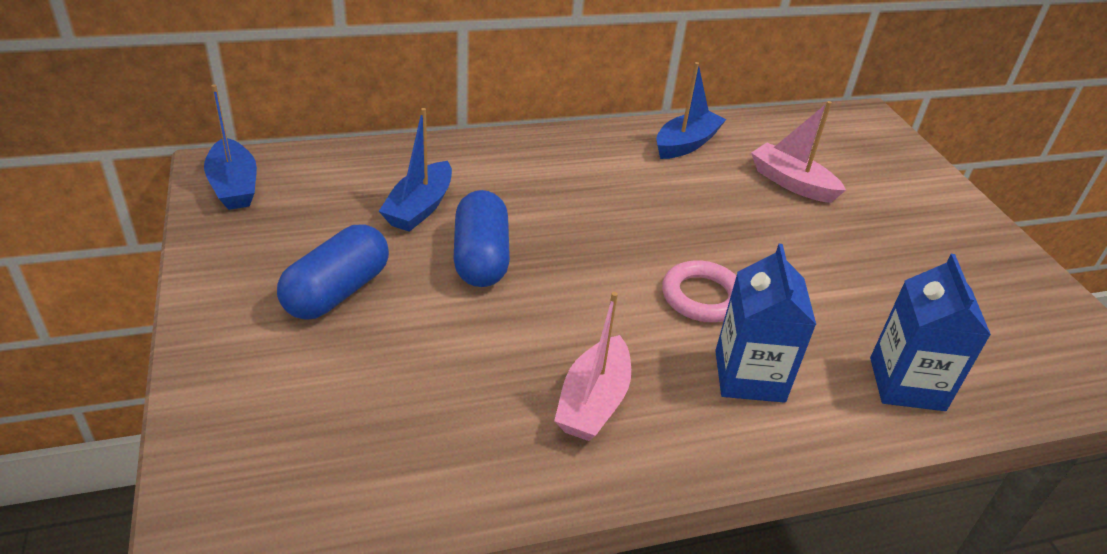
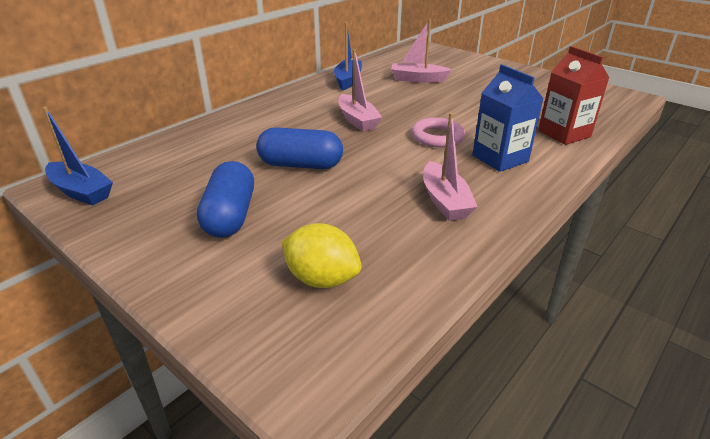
camera: 30 degrees left, 5 degrees down
blue boat [379,108,452,232] -> none
blue capsule [453,190,510,287] -> blue capsule turned 45 degrees counterclockwise [256,127,343,169]
blue carton [870,254,991,411] -> red carton [538,46,610,145]
none -> yellow lemon [281,223,362,288]
none -> pink boat [338,49,382,132]

